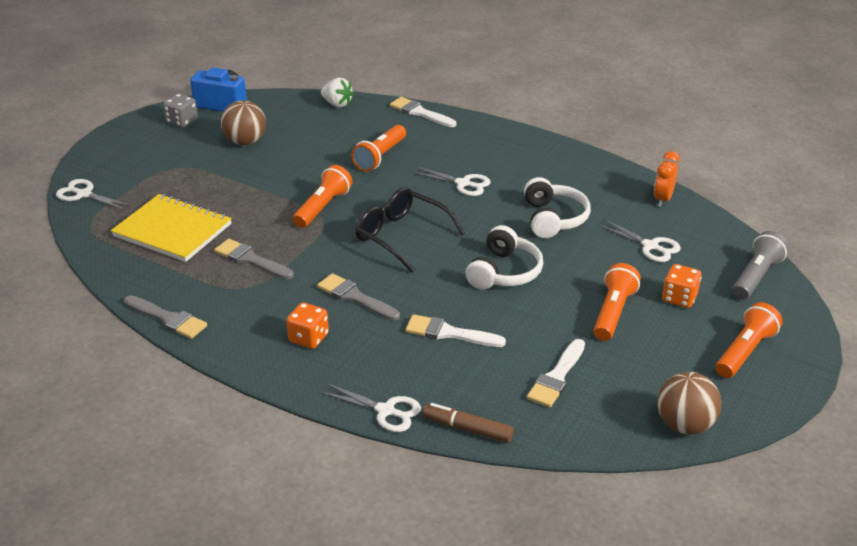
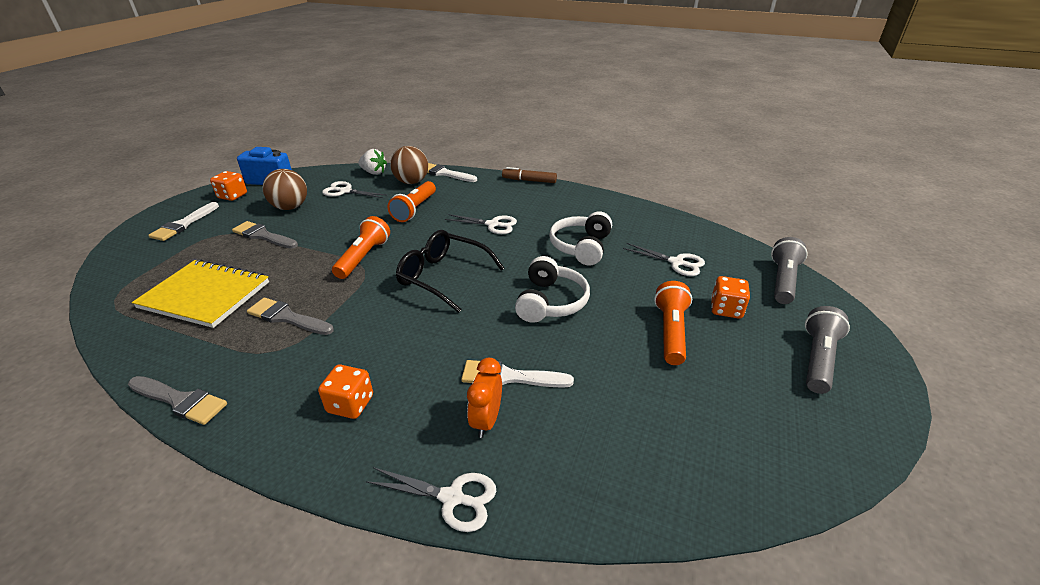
camera: 10 degrees left, 0 degrees up
white scissors [56,179,131,210] -> white scissors moved to [322,181,385,198]
grey dice [163,94,198,128] -> orange dice [210,171,247,201]
grey brush [317,273,400,321] -> grey brush moved to [232,221,298,249]
brown marker [423,403,514,443] -> brown marker moved to [502,167,557,183]
white headphones [524,177,591,238] -> white headphones turned 150 degrees counterclockwise [549,212,612,265]
white brush [527,339,585,407] -> white brush moved to [148,202,219,241]
orange clock [654,151,680,207] -> orange clock moved to [467,358,502,438]
brown ball [657,372,721,435] -> brown ball moved to [390,146,428,184]
orange flashlight [716,302,783,378] -> grey flashlight [805,306,850,394]

